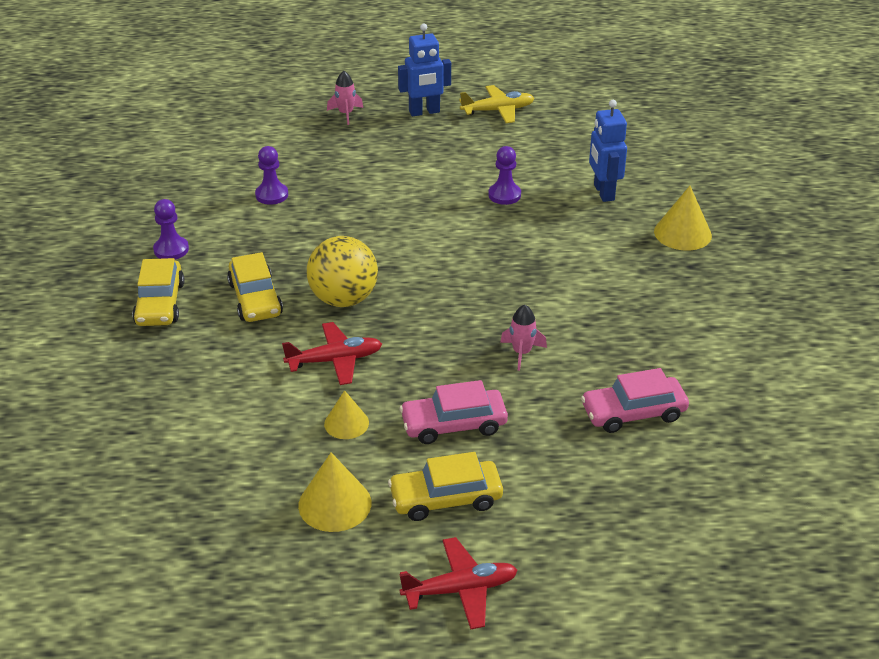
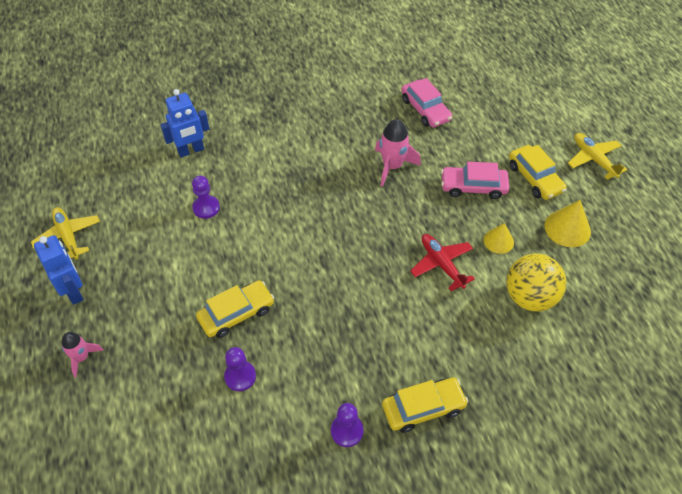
camera: 105 degrees left, 15 degrees up
yellow car [227,252,283,322] -> yellow car moved to [196,280,274,338]
yellow ball [307,236,378,307] -> yellow ball moved to [506,254,566,312]
red plane [399,537,518,630] -> yellow plane [568,133,627,180]
pink car [400,380,508,444] -> pink car turned 120 degrees clockwise [441,162,509,199]
pink rocket [500,304,547,371] -> pink rocket [375,119,421,187], size x1.59
yellow cone [654,186,712,251] -> none

